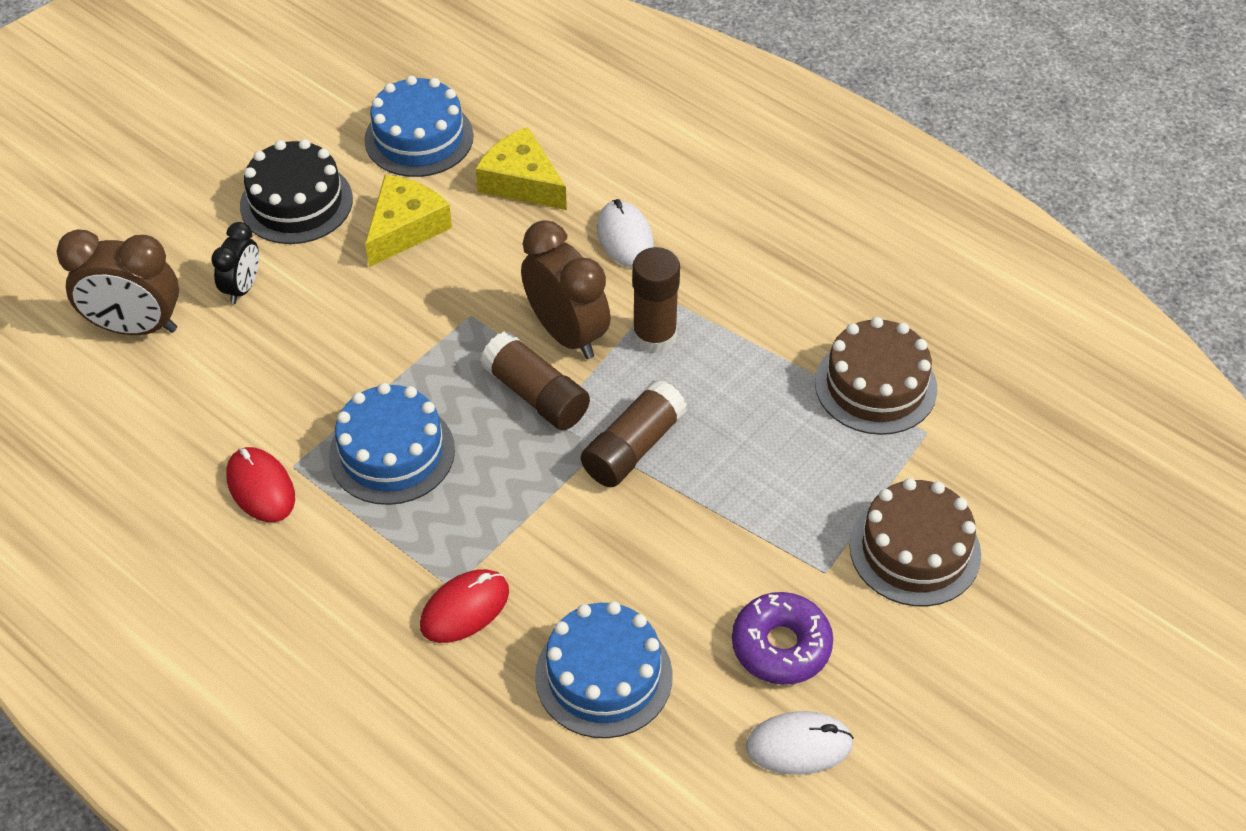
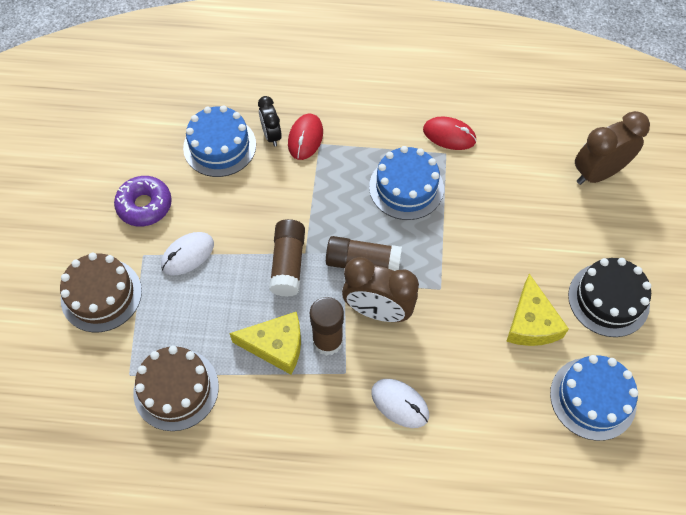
camera: 145 degrees right, 10 degrees up
black clock [211,222,259,304] -> black clock moved to [258,96,282,147]
yellow cheese [475,127,567,210] -> yellow cheese moved to [229,312,301,375]
white mouse [746,711,854,775] -> white mouse moved to [161,232,214,275]

